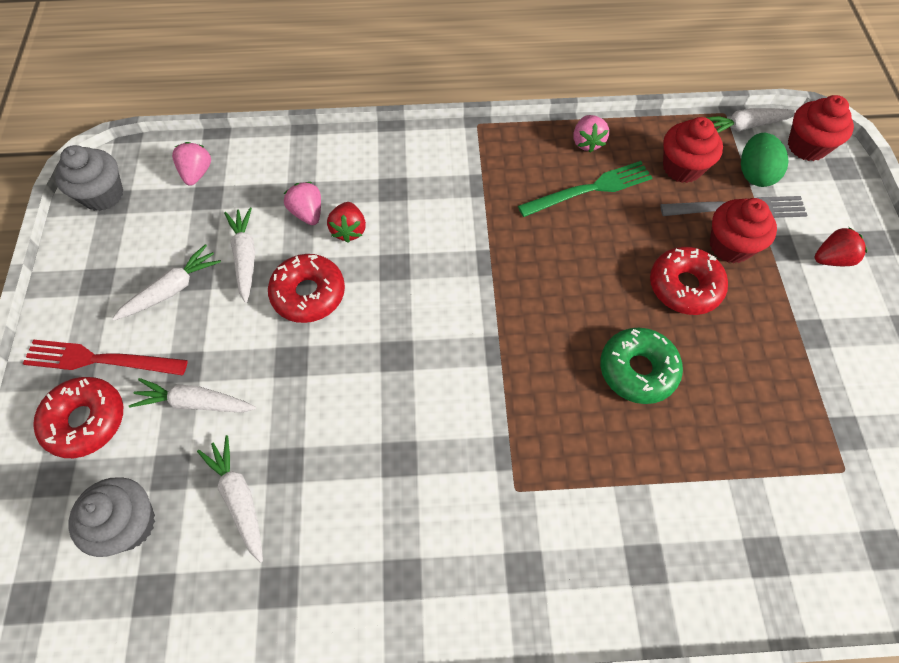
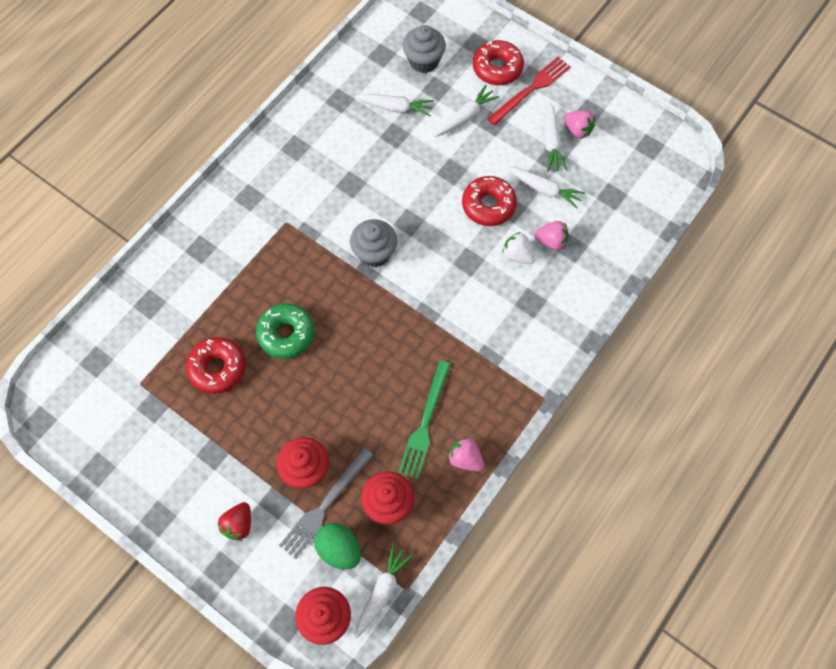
camera: 130 degrees right, 5 degrees up
grey cupcake [55,145,123,211] -> grey cupcake moved to [350,219,397,267]
pink strawberry [172,142,211,186] -> pink strawberry moved to [564,110,595,139]
red strawberry [327,202,366,243] -> white strawberry [502,232,535,264]
red donut [650,247,728,315] -> red donut moved to [186,337,246,394]

